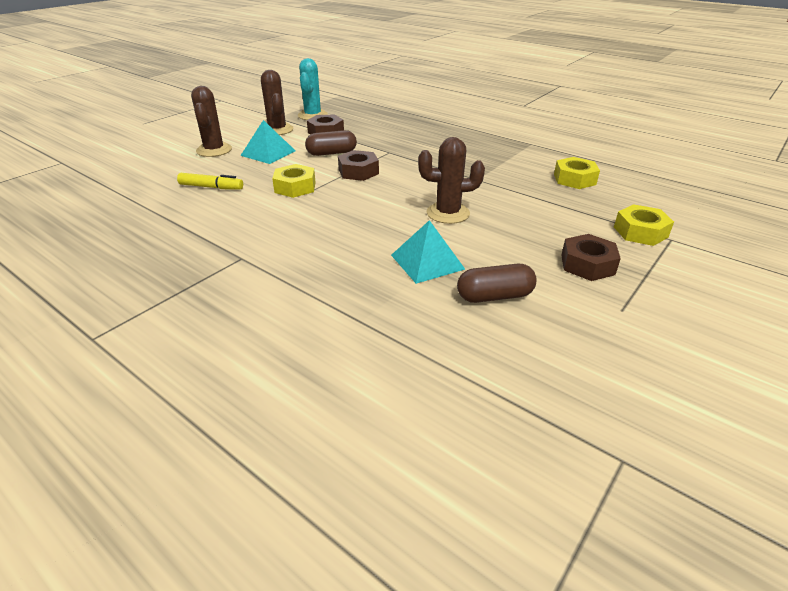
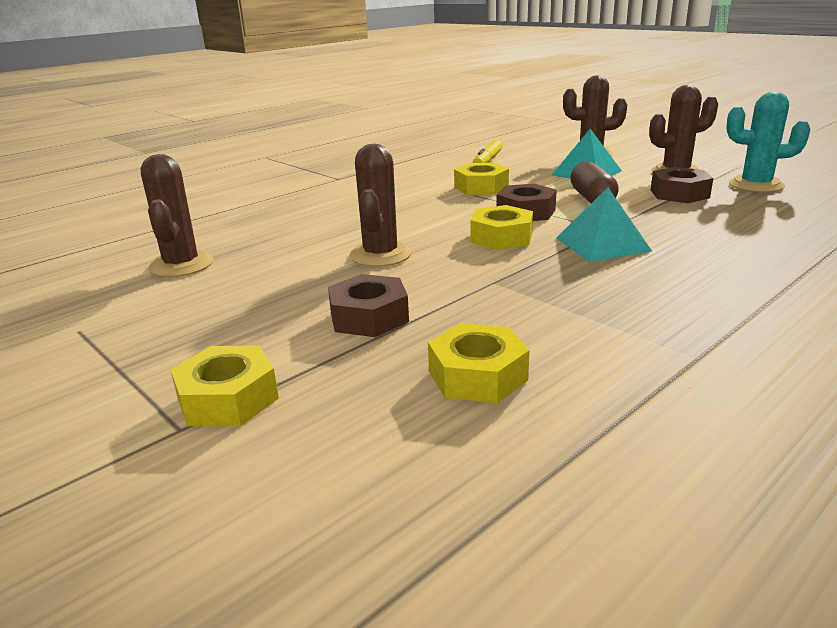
camera: 100 degrees right, 10 degrees down
turquoise pyramid [391,220,465,284] -> turquoise pyramid moved to [556,187,652,262]
brown capsule [457,264,537,303] -> brown cactus [141,154,213,277]
brown nut [561,234,621,281] -> brown nut moved to [328,274,409,337]
none -> yellow nut [470,205,533,250]

